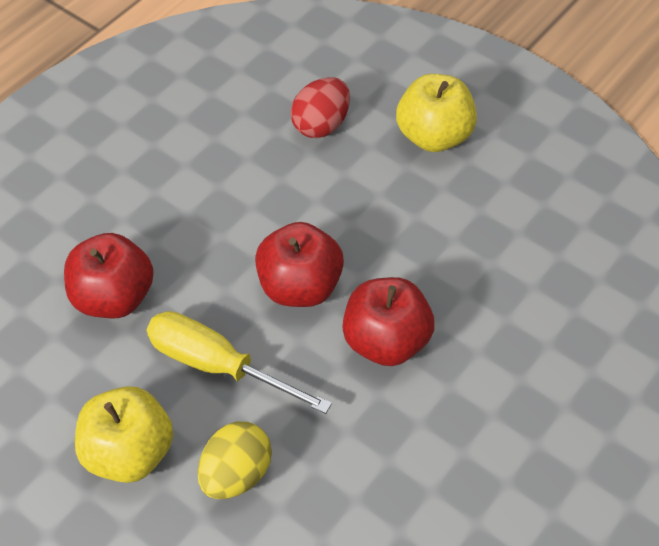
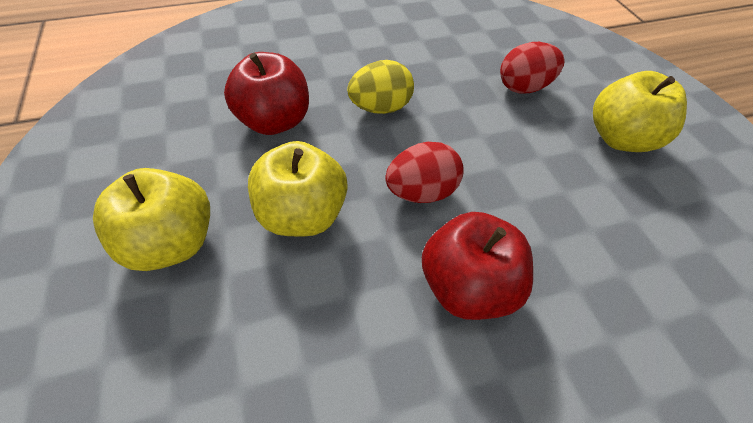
camera: 30 degrees right, 0 degrees up
yellow screwdriver [147,311,332,414] -> yellow apple [248,141,348,236]
yellow egg [197,421,272,499] -> yellow egg moved to [347,60,414,114]
red apple [255,222,344,307] -> red egg [385,142,464,203]

